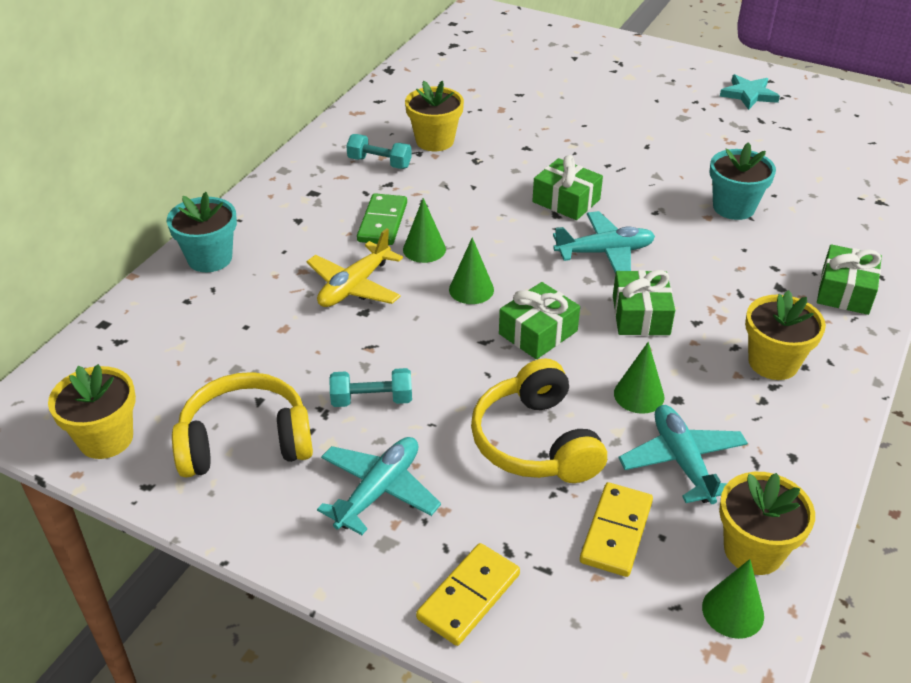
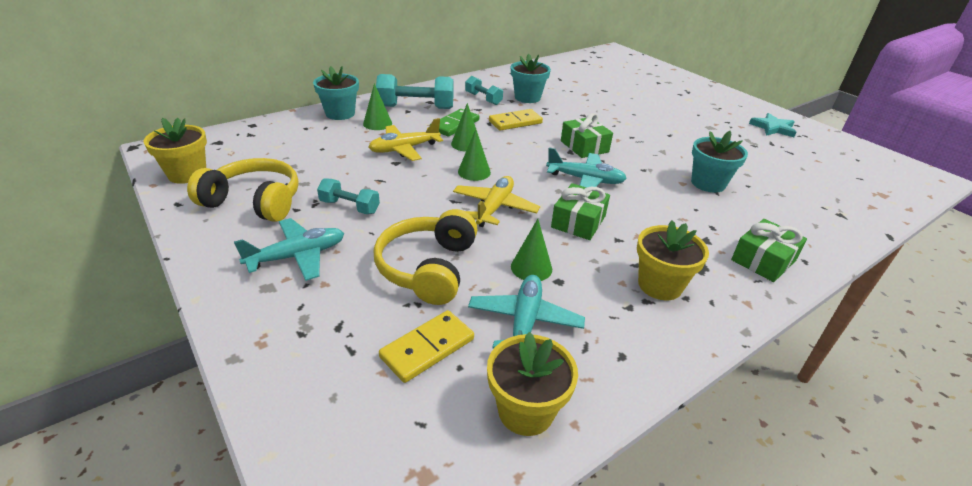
camera: 25 degrees right, 5 degrees down
yellow flower pot [405,81,464,151] -> turquoise flower pot [511,54,551,103]
yellow domino [416,543,520,646] -> yellow domino moved to [489,109,543,131]
green gift [499,282,580,359] -> yellow plane [453,176,540,227]
green cone [702,559,764,639] -> green cone moved to [363,83,392,130]
none -> turquoise dumbbell [376,74,454,109]

